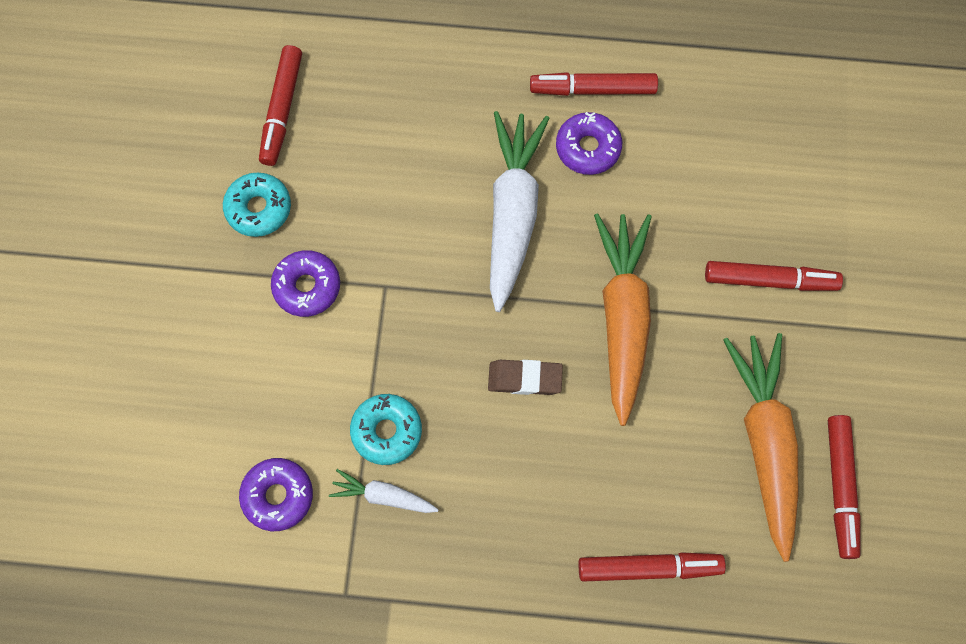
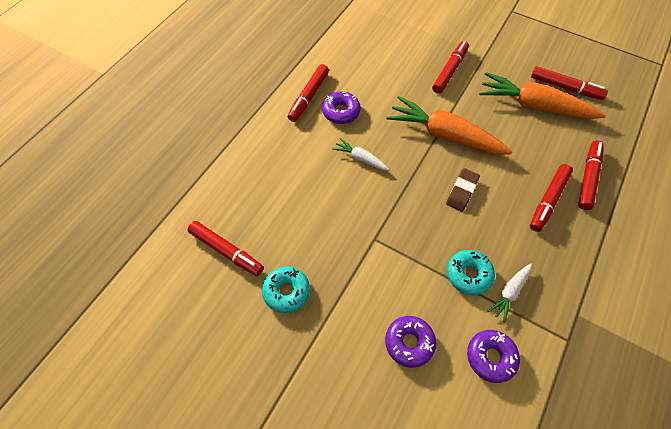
camera: 65 degrees left, 10 degrees down
purple donut [271,250,340,317] -> purple donut moved to [385,316,436,368]
white carrot [490,111,549,312] -> white carrot [332,138,390,171], size x0.48
none -> red marker [530,164,573,232]

